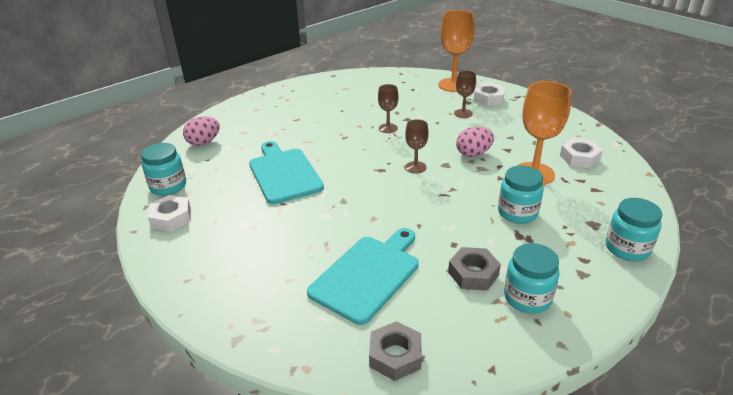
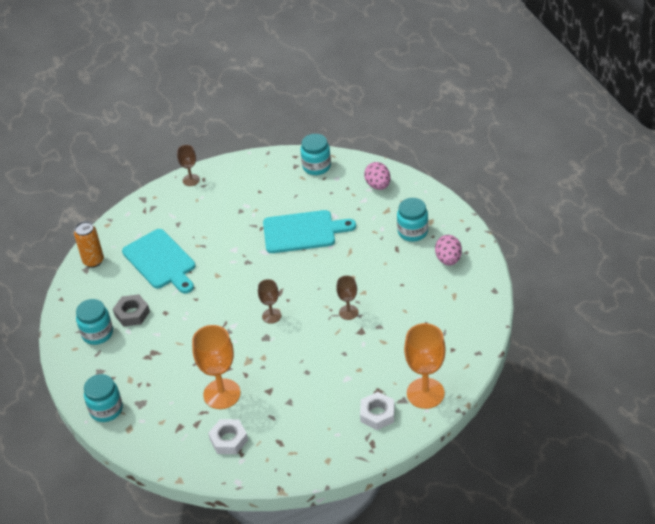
camera: 110 degrees right, 10 degrees up
white nut [148,195,191,232] -> none
grey nut [369,321,422,381] -> orange can [74,221,104,268]
brown goblet [454,71,476,118] -> brown goblet moved to [177,145,200,186]
pink egg [456,127,494,157] -> pink egg moved to [435,235,462,265]
turquoise jar [498,166,544,224] -> turquoise jar moved to [397,198,428,242]

